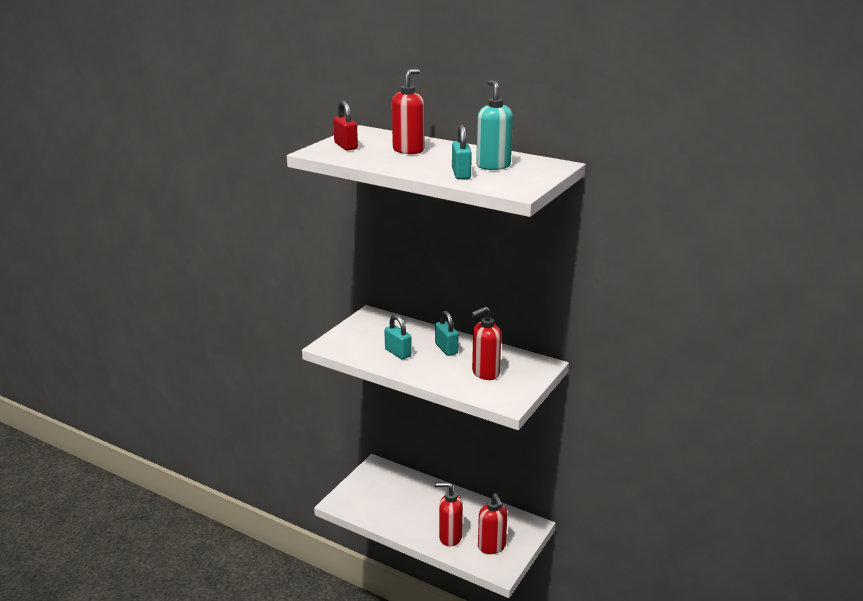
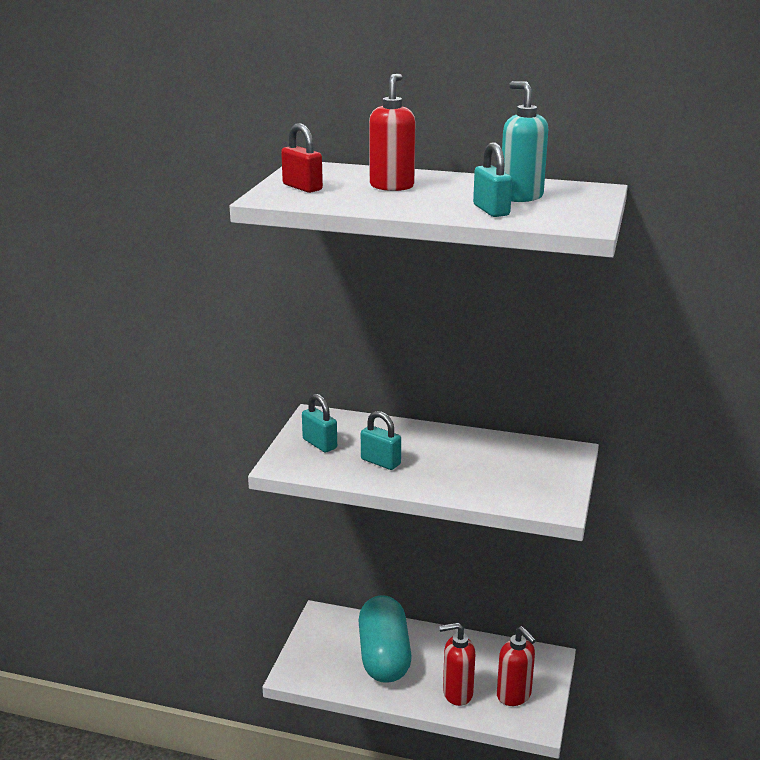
camera: 15 degrees left, 0 degrees up
turquoise padlock [435,311,458,356] -> turquoise padlock moved to [302,394,337,453]
red soap dispenser [471,306,501,380] -> none
none -> turquoise capsule [359,595,412,683]

